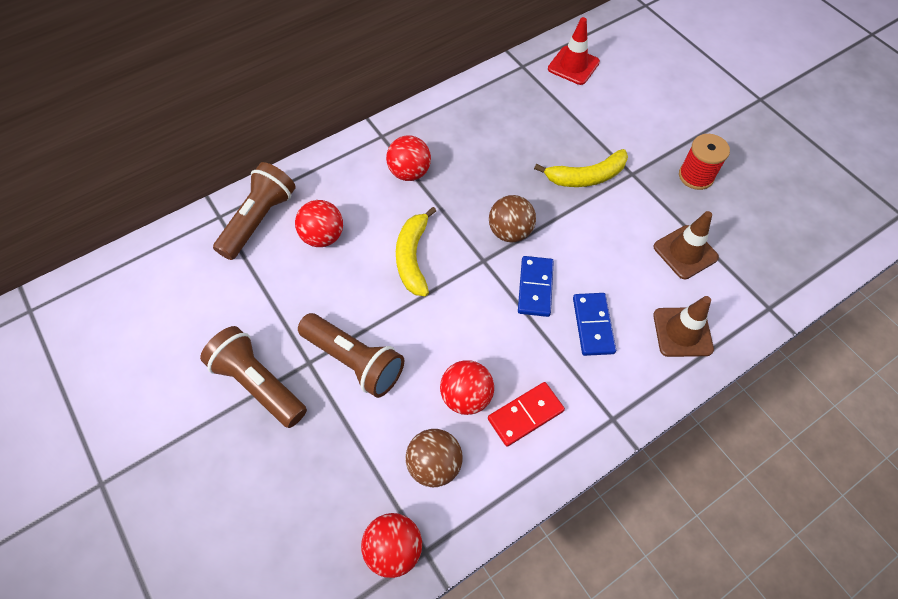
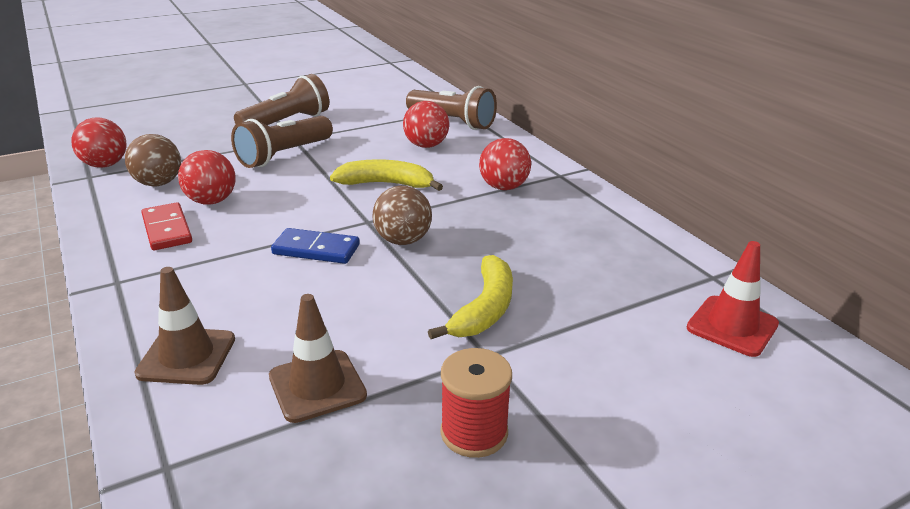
camera: 95 degrees right, 30 degrees down
yellow banana [534,149,628,187] -> yellow banana turned 150 degrees counterclockwise [428,255,513,339]
blue domino [573,293,616,356] -> none

